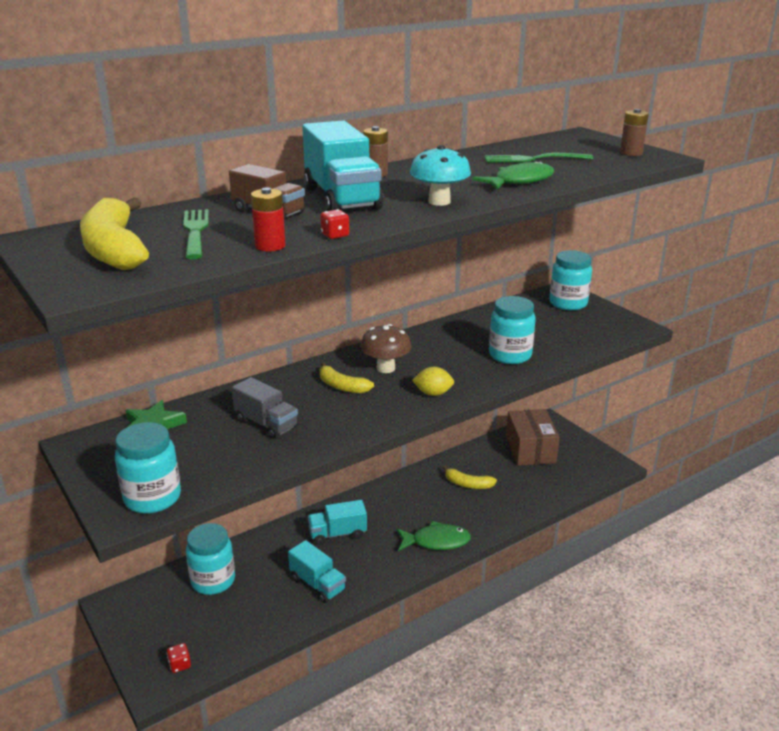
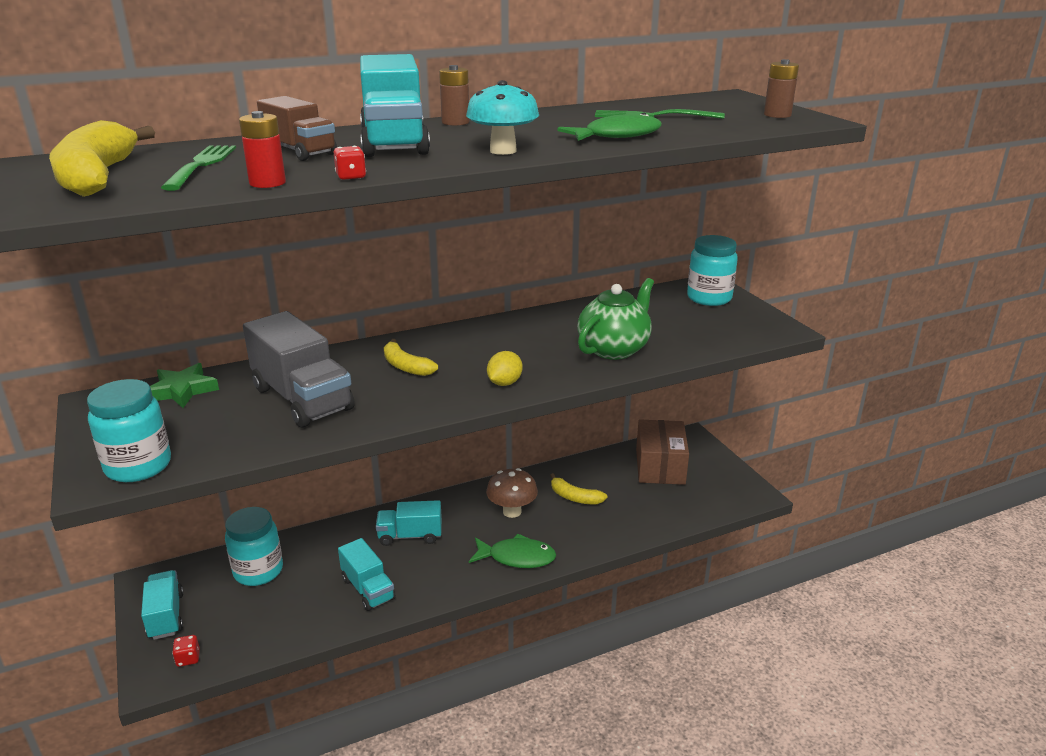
camera: 10 degrees right, 0 degrees up
grey truck [232,377,298,439] -> grey truck [243,311,355,428], size x1.65
brown mushroom [360,324,411,373] -> brown mushroom moved to [486,468,538,518]
yellow lemon [412,367,454,396] -> yellow lemon turned 75 degrees counterclockwise [487,351,523,386]
turquoise jar [489,296,536,364] -> green teapot [577,278,654,360]
none -> turquoise truck [141,570,184,640]

